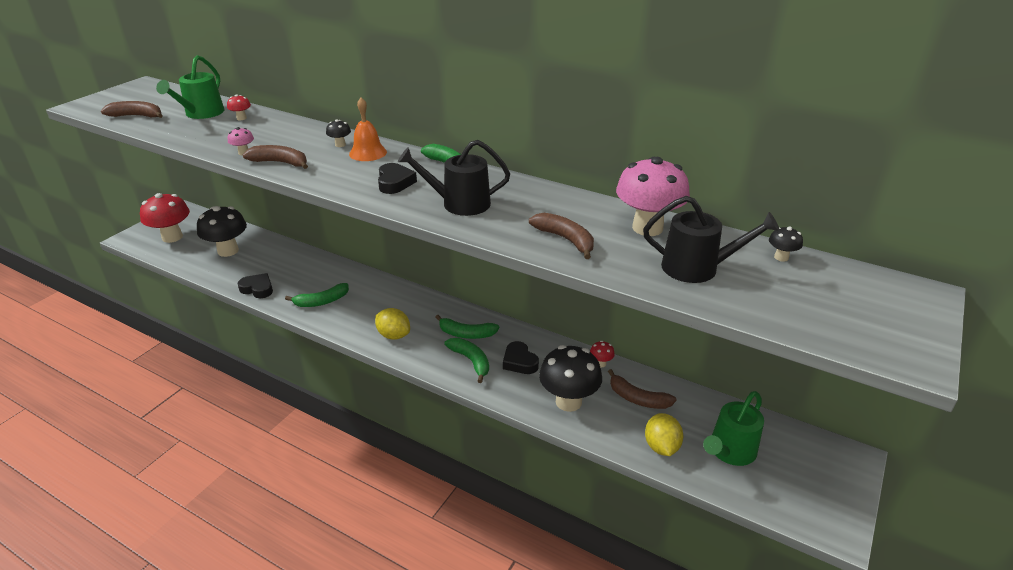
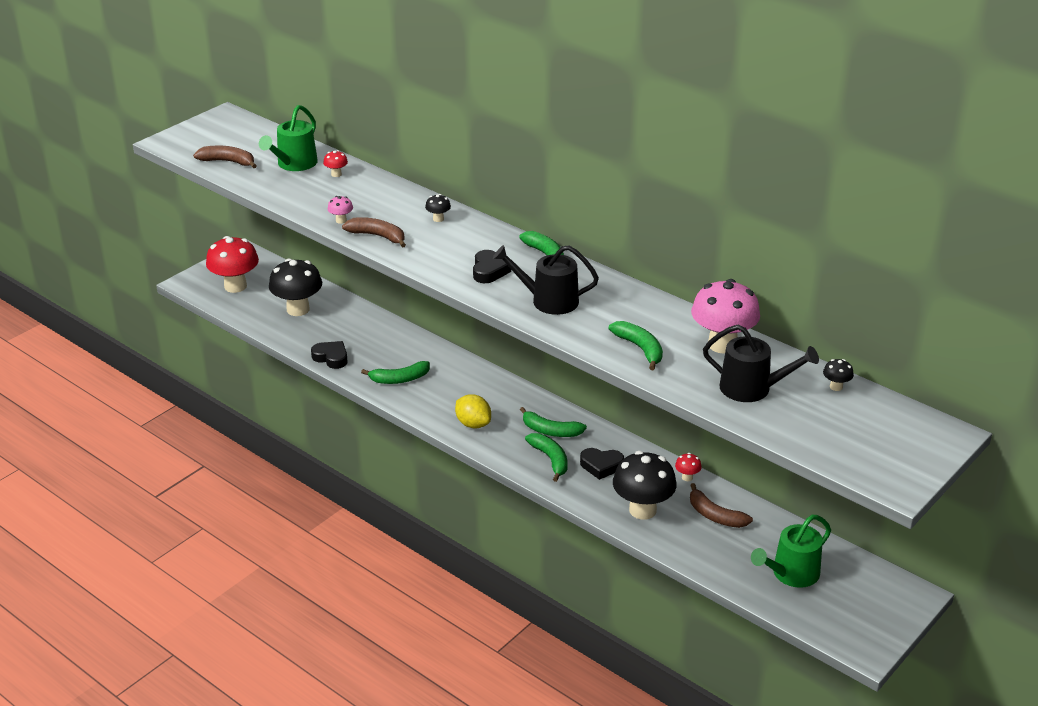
camera: 10 degrees right, 0 degrees up
orange bell [349,97,387,161] -> none
black heart [503,341,539,374] -> black heart turned 60 degrees counterclockwise [580,448,624,480]
brown banana [529,213,594,259] -> green banana [609,321,663,370]
yellow lemon [645,413,683,456] -> none

